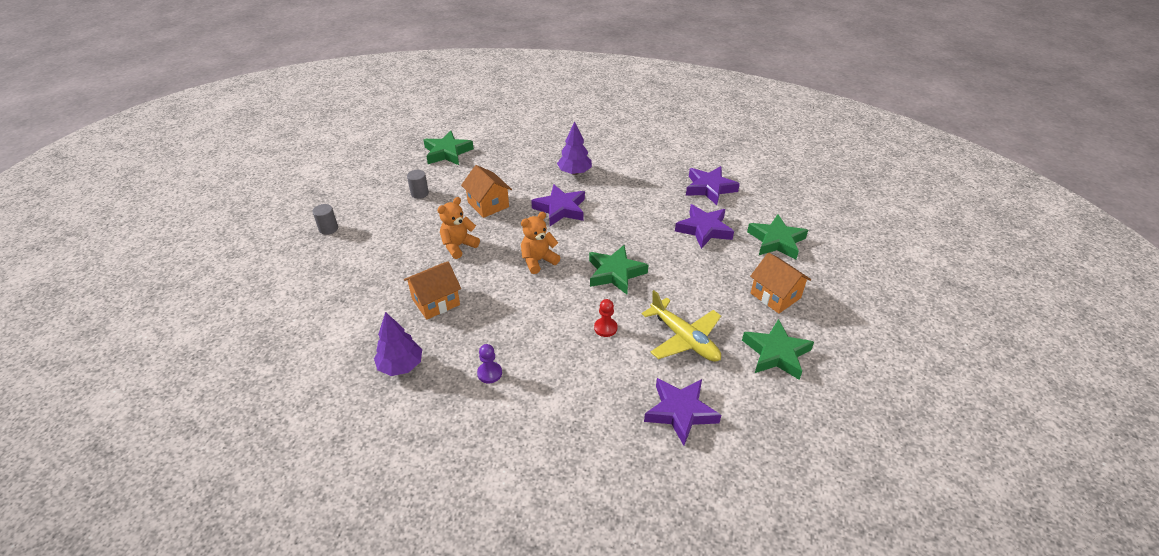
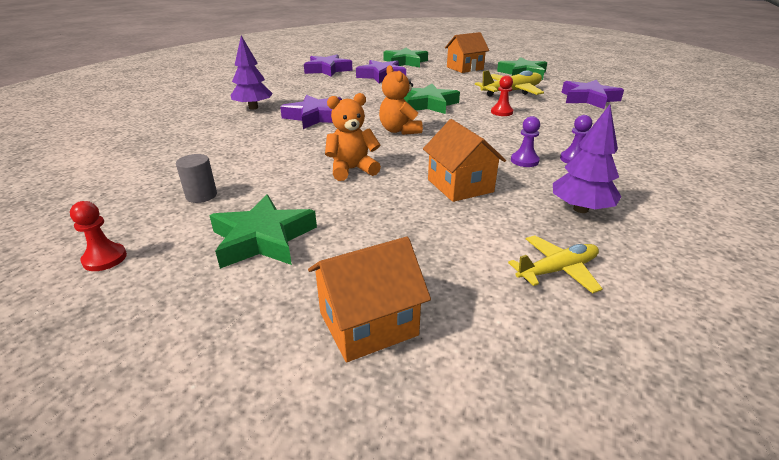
camera: 80 degrees left, 10 degrees down
grey cylinder [313,204,338,235] -> none
green star [423,131,474,165] -> green star moved to [209,195,317,269]
orange teddy bear [437,197,480,259] -> orange teddy bear turned 105 degrees clockwise [325,93,381,181]
orange house [461,165,512,218] -> orange house moved to [308,237,431,363]
none -> red pawn [70,201,127,271]
none -> yellow plane [508,235,602,294]
none -> purple pawn [511,116,540,167]

